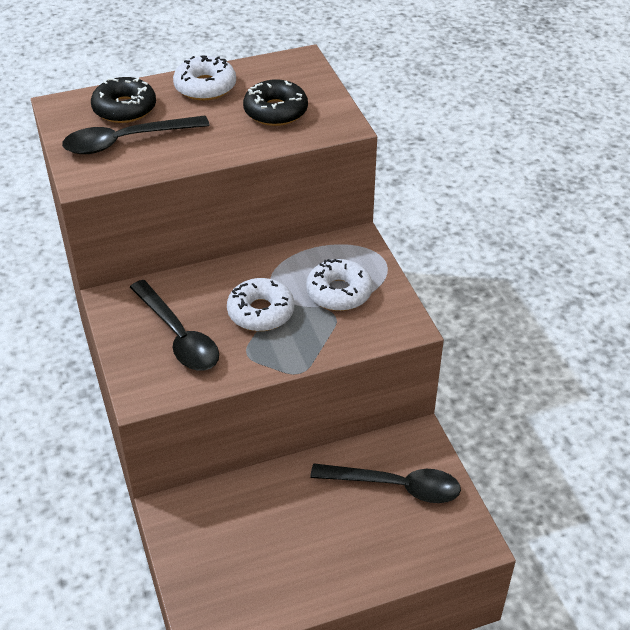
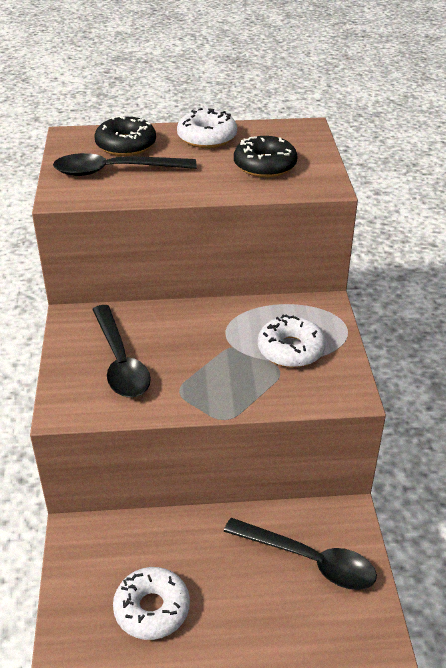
camera: 15 degrees right, 5 degrees down
white donut [227,278,294,331] -> white donut moved to [113,567,190,640]

